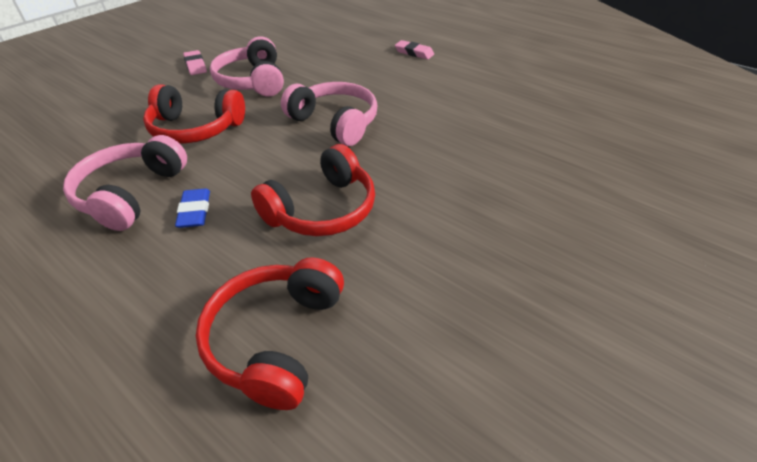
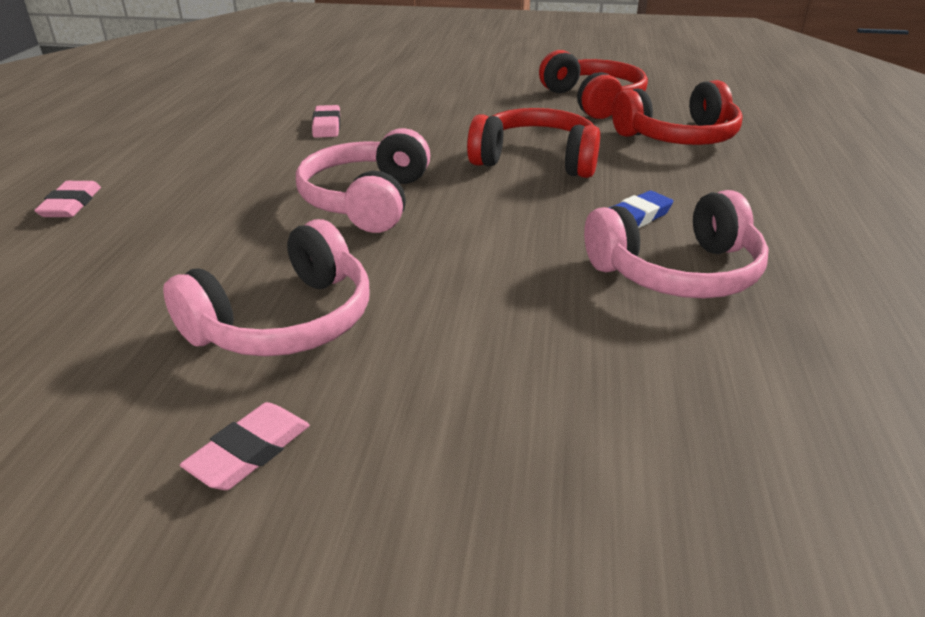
camera: 120 degrees left, 10 degrees down
red headphones [143,84,245,144] -> red headphones moved to [539,50,648,119]
none -> pink eraser [312,105,340,138]

